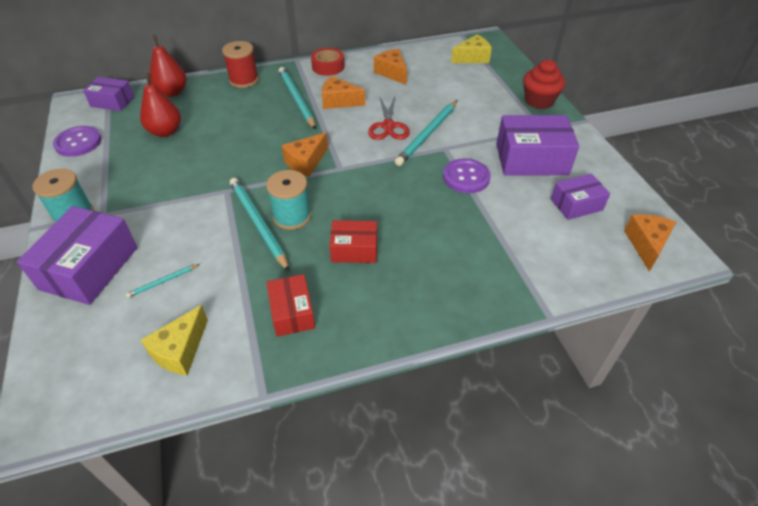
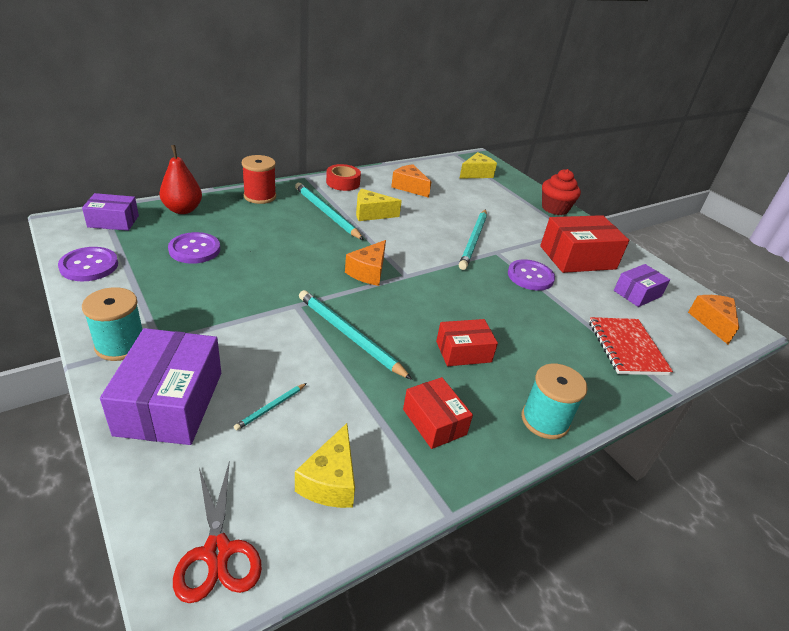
camera: 20 degrees left, 10 degrees down
red pear [140,73,181,137] -> purple button [168,232,220,264]
turquoise spool [266,170,311,230] -> turquoise spool moved to [522,363,588,439]
orange cheese [322,76,365,109] -> yellow cheese [356,189,402,221]
red scissors [368,97,410,140] -> red scissors moved to [173,463,262,603]
purple box [496,115,579,175] -> red box [540,215,629,273]
none -> red notebook [589,317,673,375]

